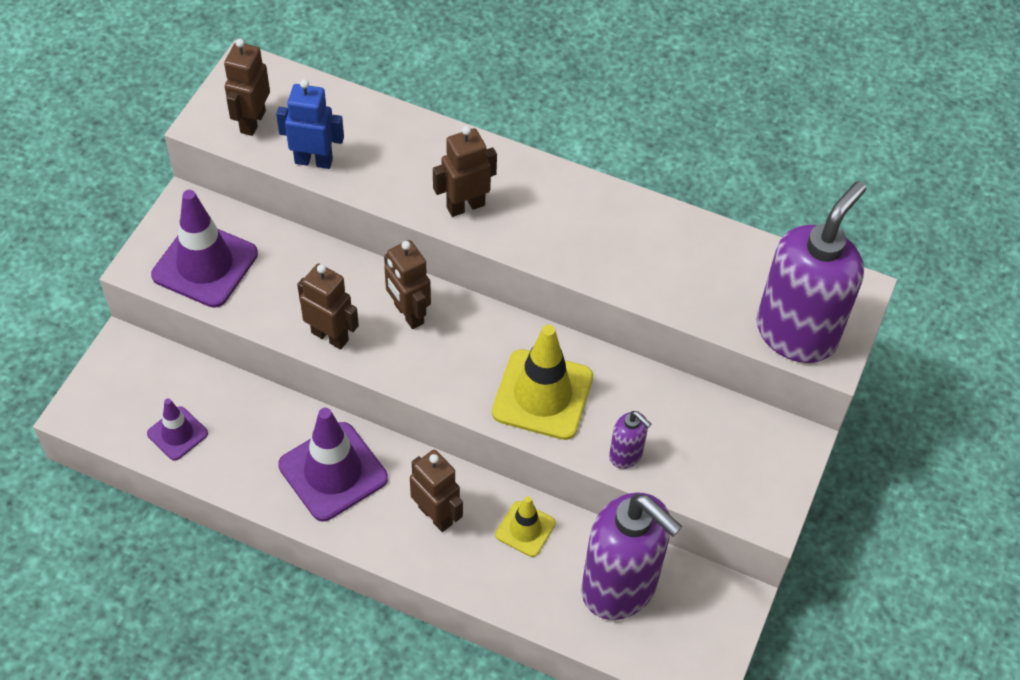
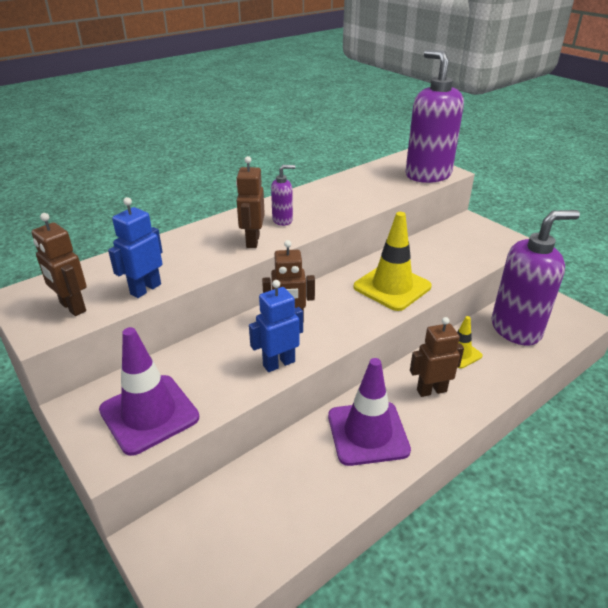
camera: 60 degrees left, 20 degrees down
purple traffic cone [147,398,208,461] -> none
brown robot [297,264,359,349] -> blue robot [249,280,303,372]
purple soap dispenser [609,411,651,469] -> purple soap dispenser moved to [271,165,295,226]

